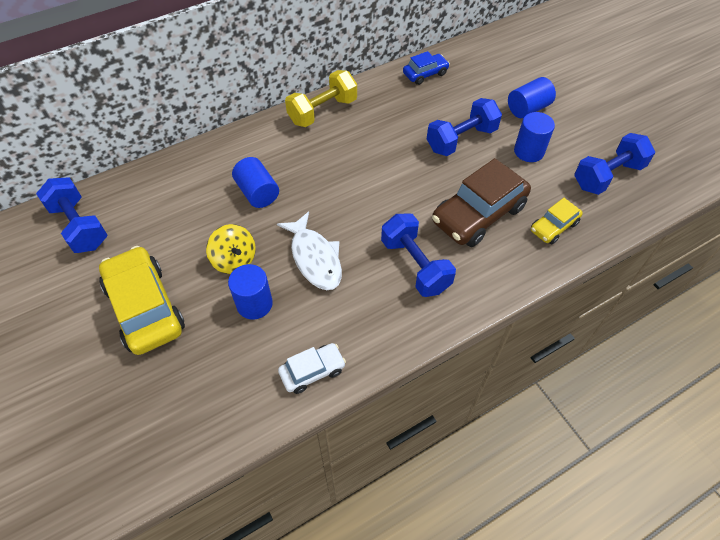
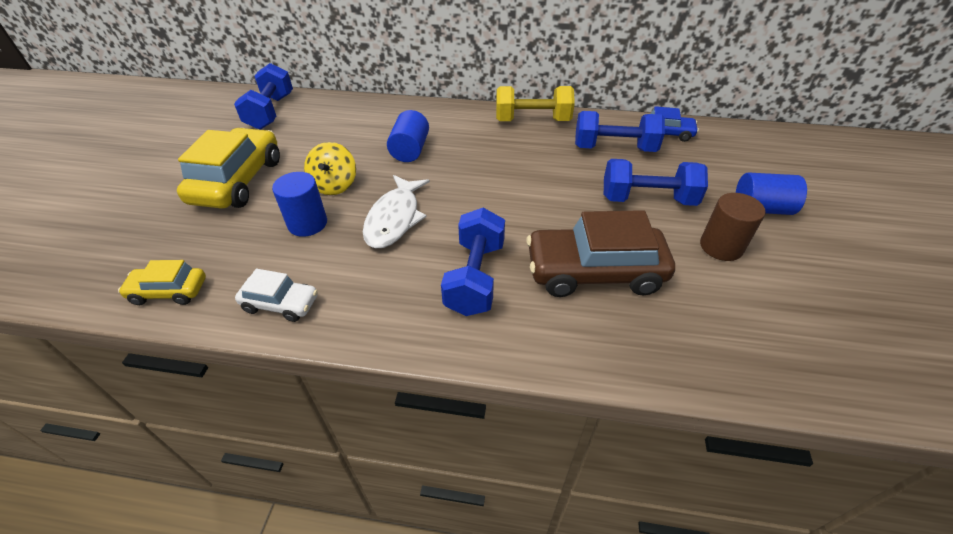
camera: 40 degrees right, 10 degrees down
blue cylinder [514,112,555,162] -> brown cylinder [700,193,766,261]
yellow car [531,198,583,244] -> yellow car moved to [118,260,206,305]
blue dumbbell [574,133,655,195] -> blue dumbbell moved to [575,111,665,152]

